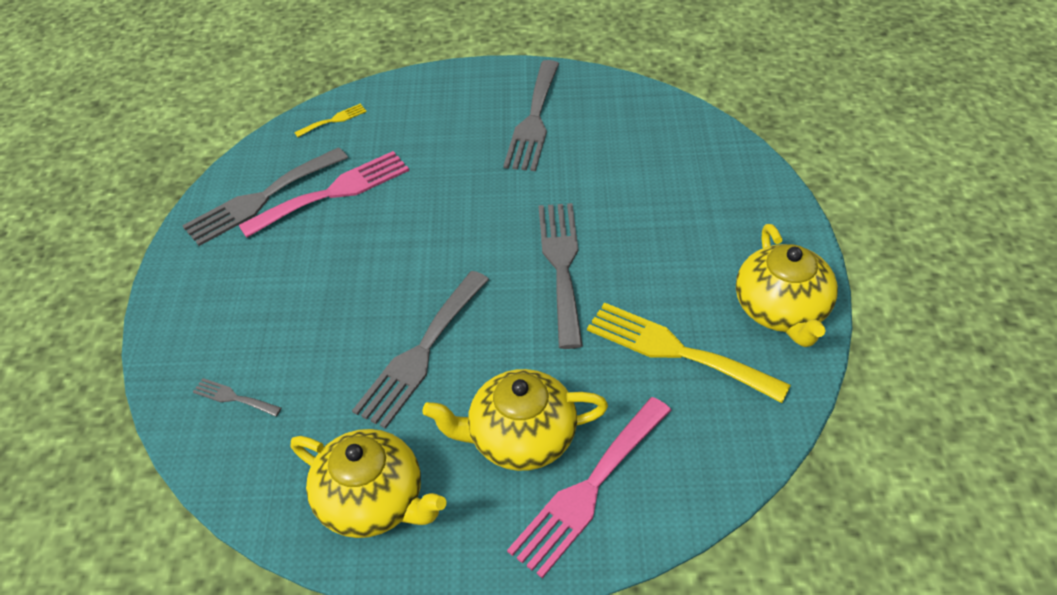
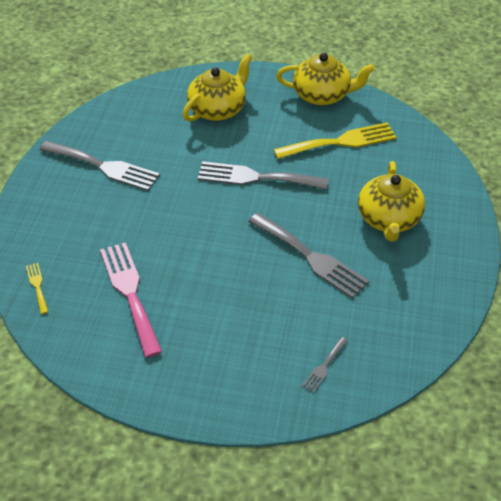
camera: 80 degrees left, 0 degrees up
grey fork [182,147,348,246] -> none
yellow teapot [291,429,447,538] -> yellow teapot moved to [183,54,252,121]
pink fork [507,397,671,578] -> none
yellow fork [587,302,791,403] -> yellow fork turned 150 degrees counterclockwise [273,123,397,159]

